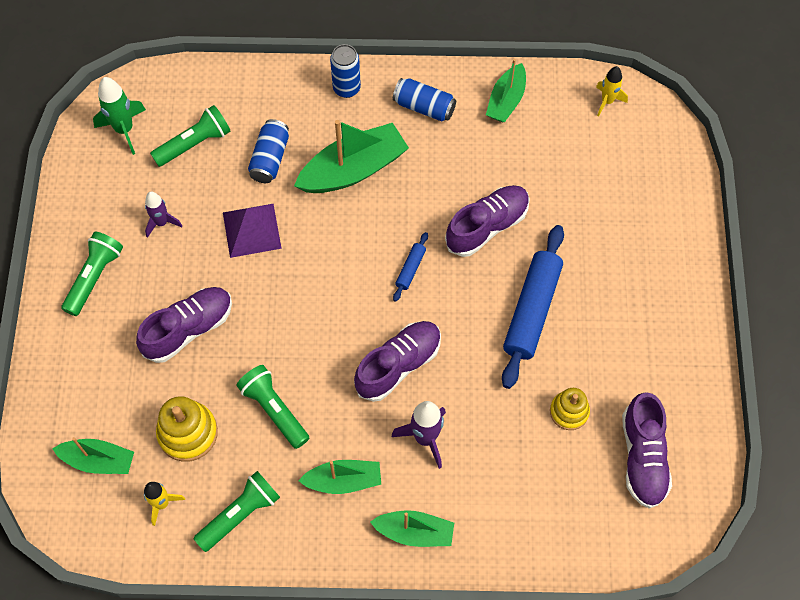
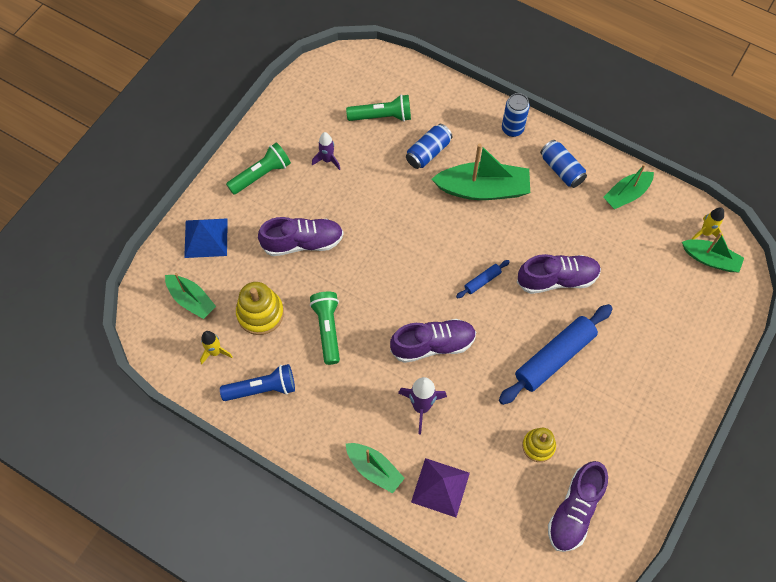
camera: 30 degrees right, 0 degrees up
green rocket [93,77,146,155] -> none
green flashlight [193,471,280,552] -> blue flashlight [220,364,295,401]
purple pyramid [223,204,282,258] -> purple pyramid moved to [411,458,470,517]
green boat [298,460,381,494] -> green boat moved to [682,232,744,272]
none -> blue pyramid [184,218,228,258]

